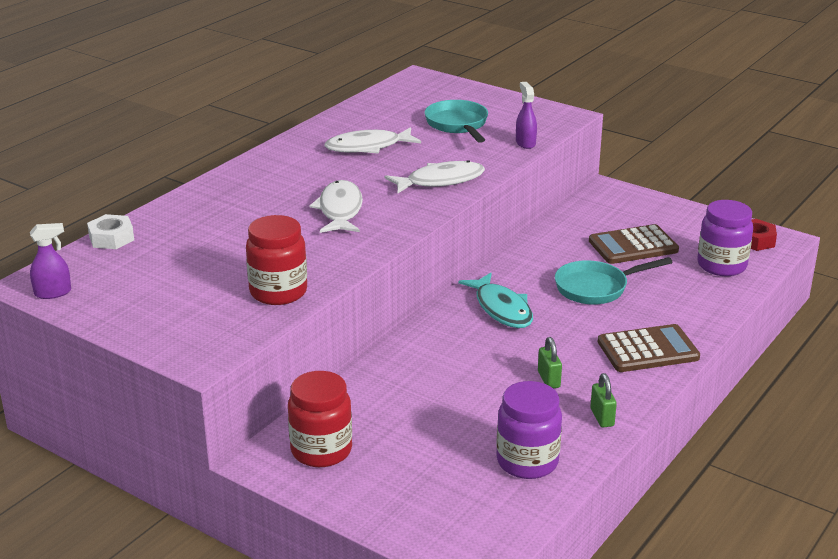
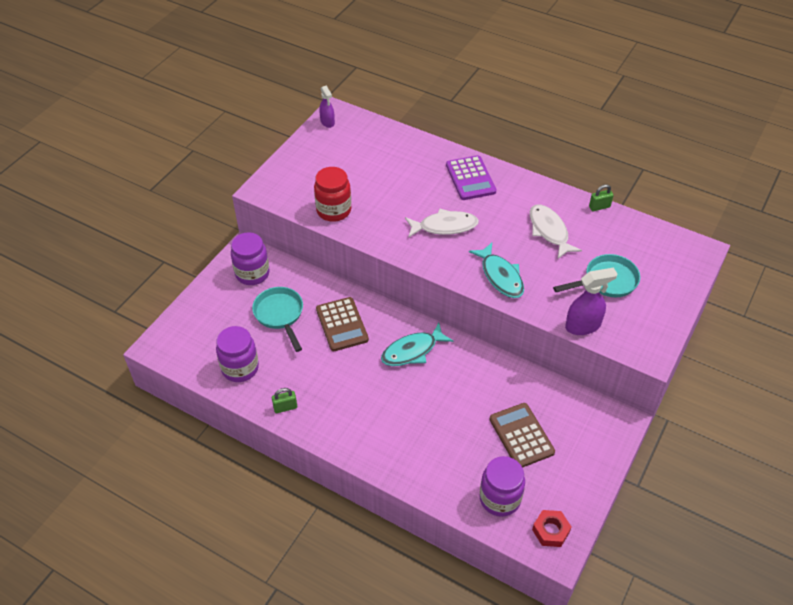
camera: 85 degrees right, 20 degrees up
white nut [87,214,134,249] -> none
red jar [288,371,352,467] -> purple jar [231,232,270,285]
white fish [385,160,485,194] -> turquoise fish [469,243,524,298]
purple spray bottle [516,82,537,149] -> purple spray bottle [565,267,617,335], size x1.53
green padlock [538,337,562,388] -> green padlock moved to [589,184,614,211]
turquoise pan [555,257,673,305] -> turquoise pan moved to [252,287,303,352]
brown calculator [598,324,700,372] -> brown calculator moved to [316,297,369,351]
none -> purple calculator [446,155,496,200]

